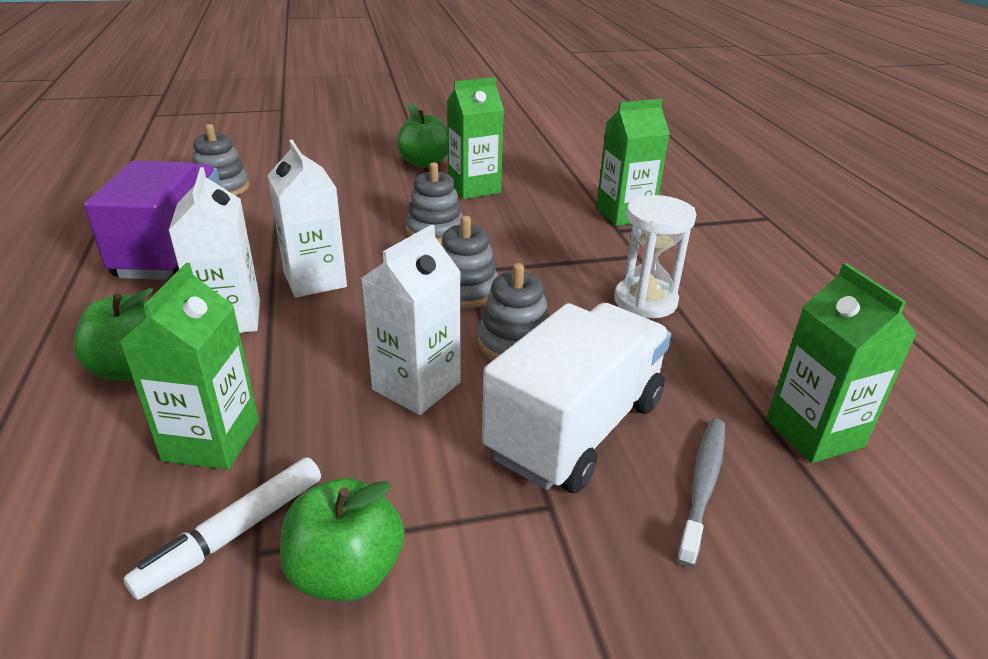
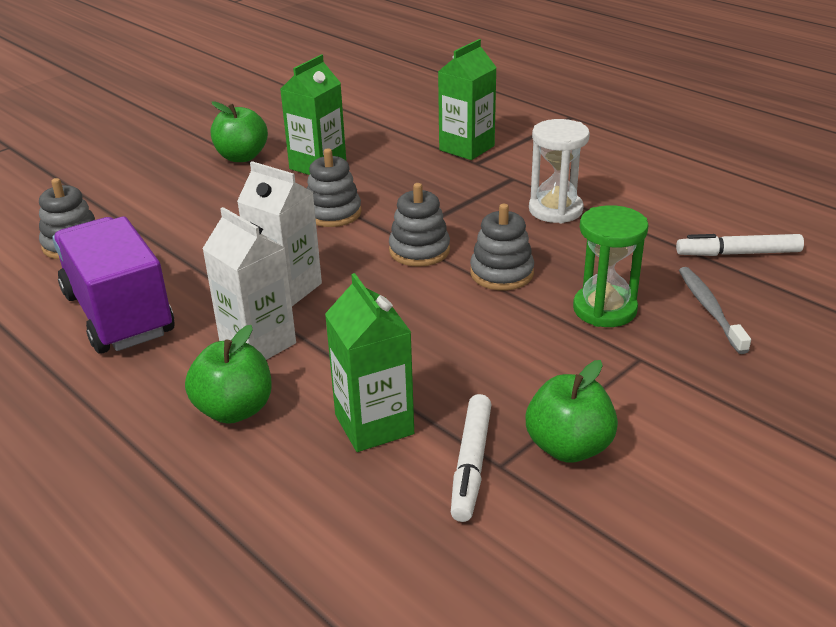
camera: 30 degrees left, 0 degrees up
white carton [361,224,461,415] -> none
white truck [482,303,671,493] -> green hourglass [573,205,649,327]
green carton [766,263,917,463] -> white marker [676,234,804,256]

